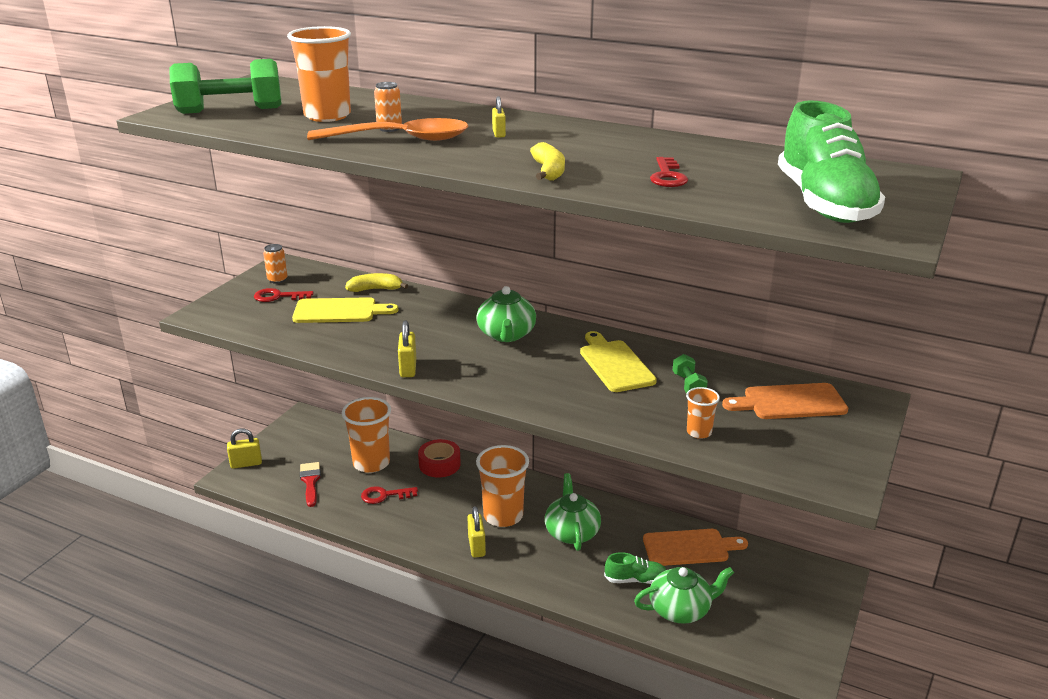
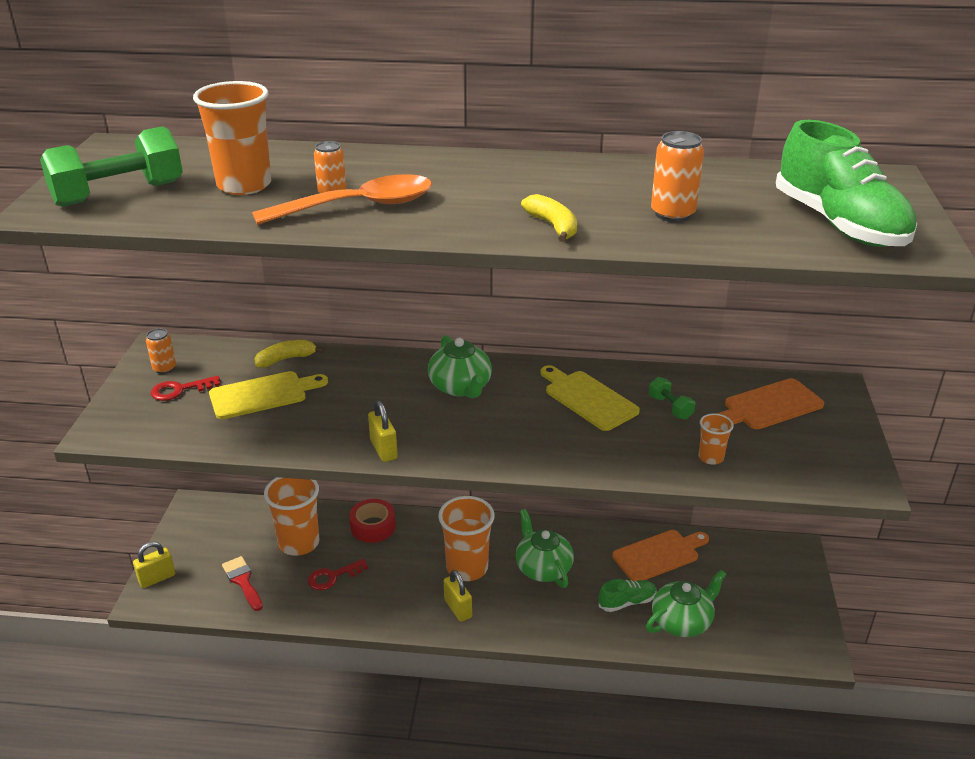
camera: 20 degrees left, 5 degrees up
yellow padlock [492,96,506,138] -> none
red key [650,157,688,187] -> orange can [651,131,704,222]

